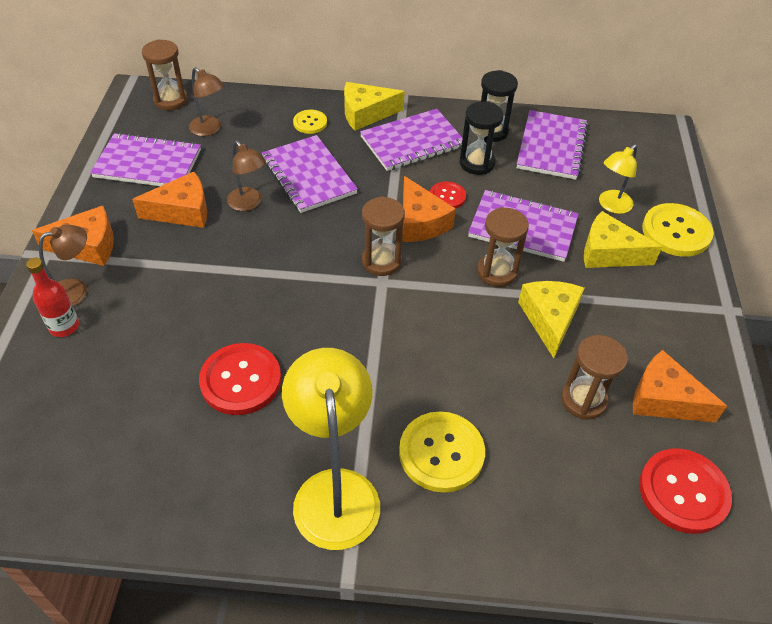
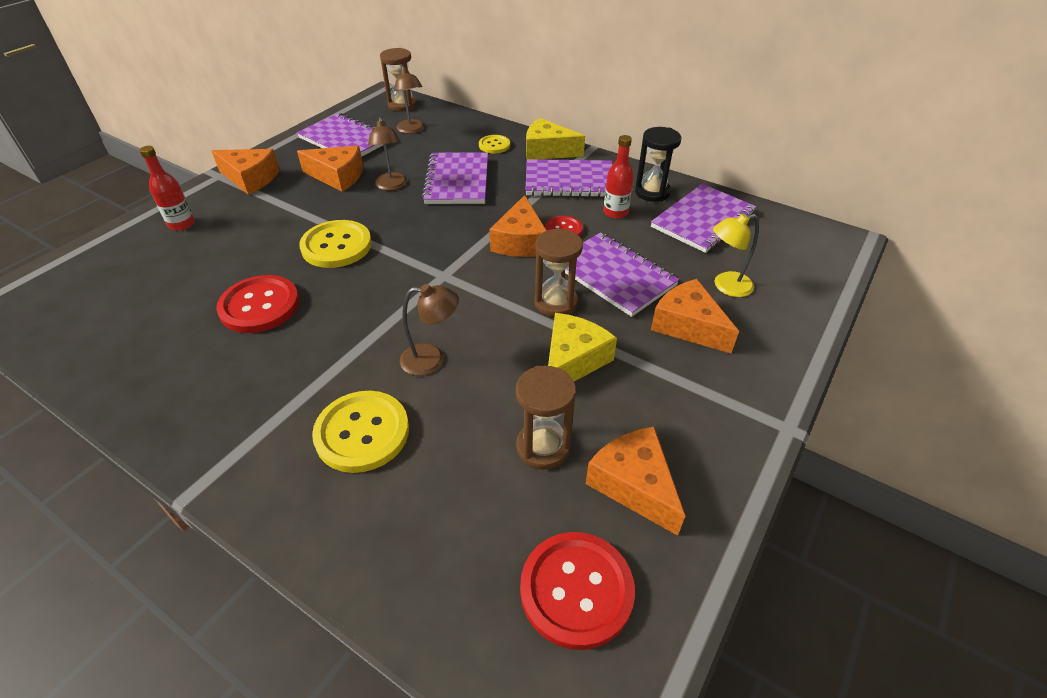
camera: 30 degrees right, 5 degrees down
brown lamp [39,225,87,306] -> brown lamp moved to [400,284,459,376]
yellow lamp [282,348,380,550] -> none
brown hourglass [362,196,405,276] -> none
black hourglass [460,102,504,175] -> red bottle [603,135,634,219]
yellow cheese [584,211,662,268] -> orange cheese [651,279,739,353]
yellow button [642,203,714,257] -> yellow button moved to [299,220,372,268]

